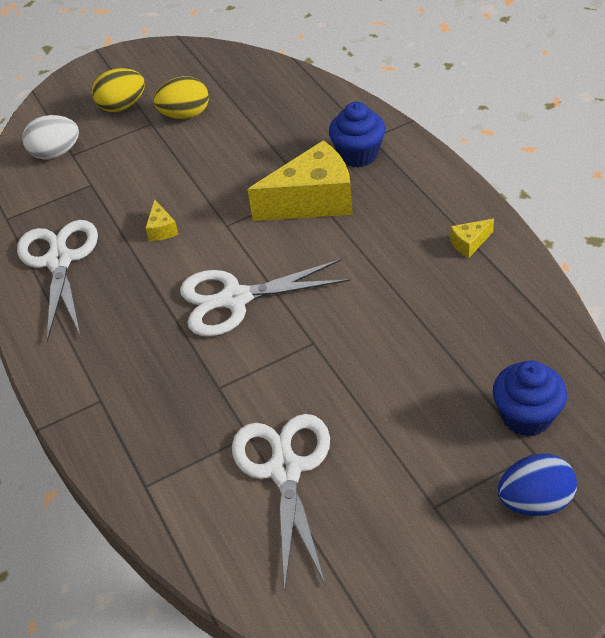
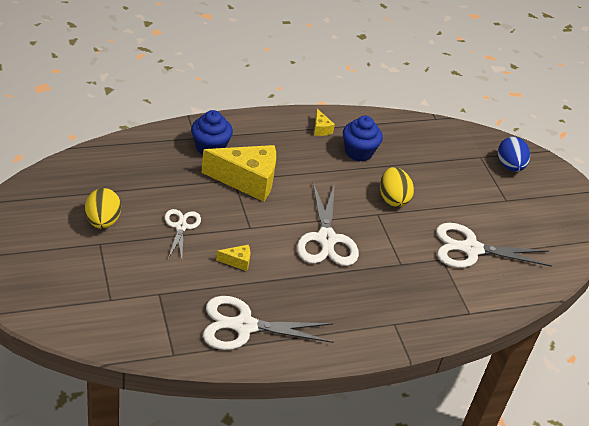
camera: 90 degrees left, 5 degrees down
white egg [22,115,79,159] -> none
yellow egg [92,68,145,112] -> yellow egg moved to [380,167,414,207]
yellow cheese [247,140,353,221] -> yellow cheese turned 105 degrees clockwise [201,145,276,202]
blue cupcake [493,360,567,437] -> blue cupcake moved to [343,116,383,162]
none -> white scissors [165,209,201,260]

